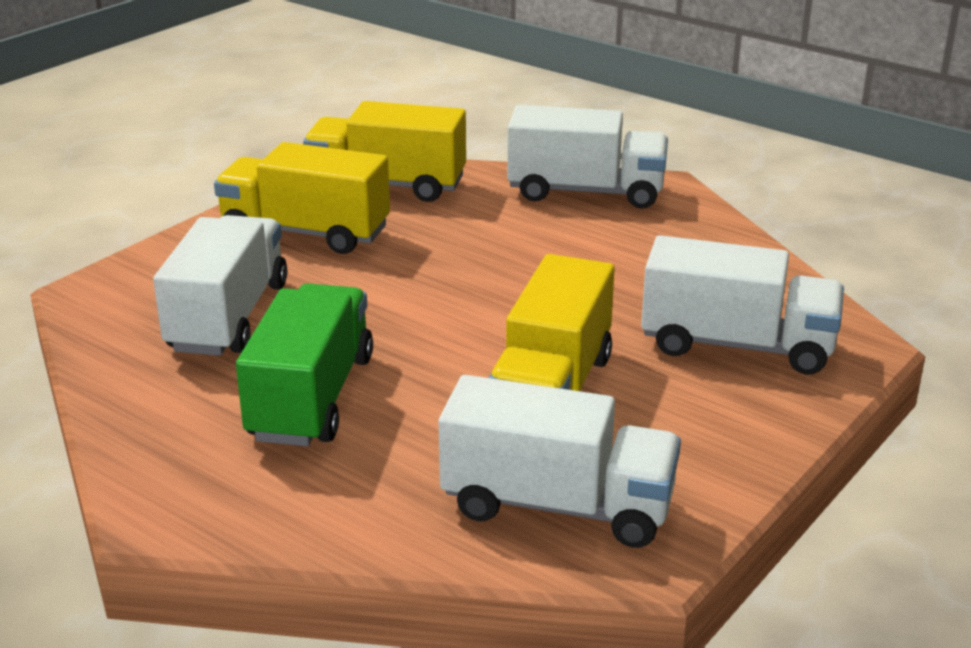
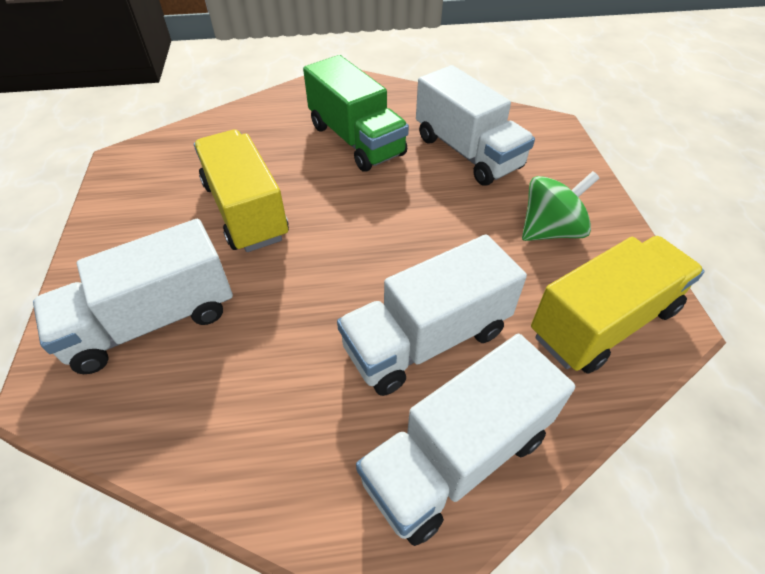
camera: 135 degrees right, 20 degrees up
yellow truck [214,142,390,254] -> green spinning top [522,171,599,241]
white truck [439,375,681,548] -> white truck moved to [337,234,527,396]

